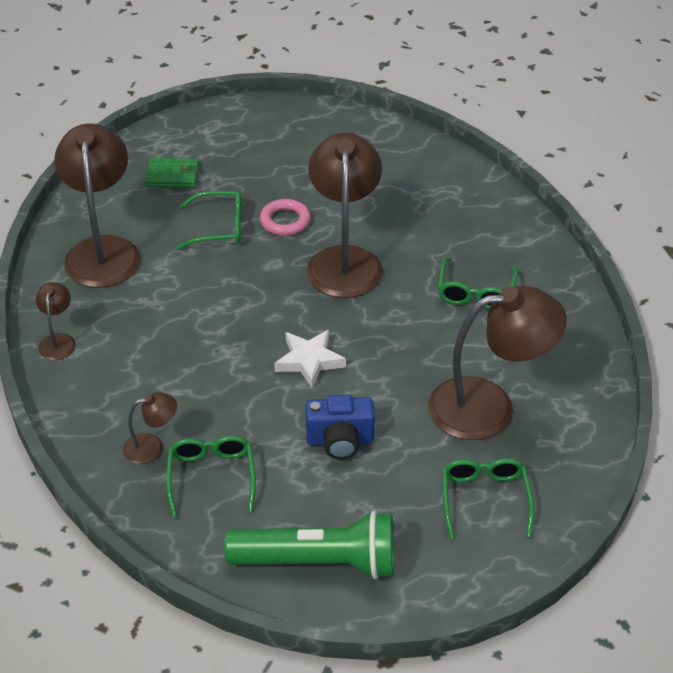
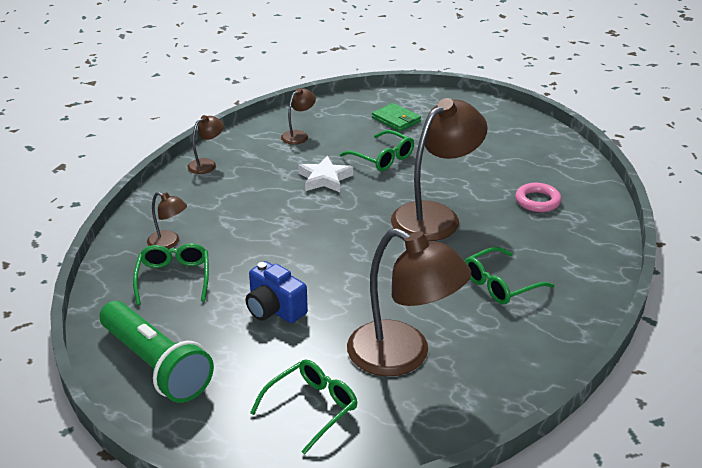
camera: 45 degrees right, 10 degrees down
brown lamp [54,123,141,288] -> brown lamp [281,88,316,145], size x0.46
green glasses [166,435,256,517] -> green glasses turned 45 degrees counterclockwise [133,243,209,305]
pink ring [260,199,311,236] -> pink ring moved to [515,183,562,212]
white star [274,330,346,389] -> white star moved to [298,156,353,192]

